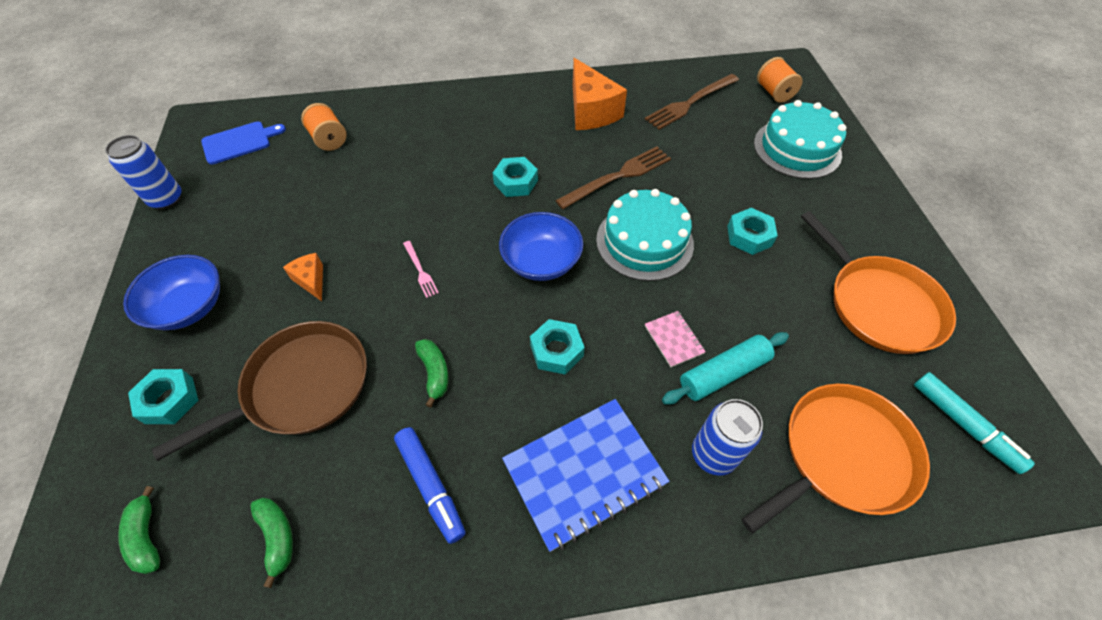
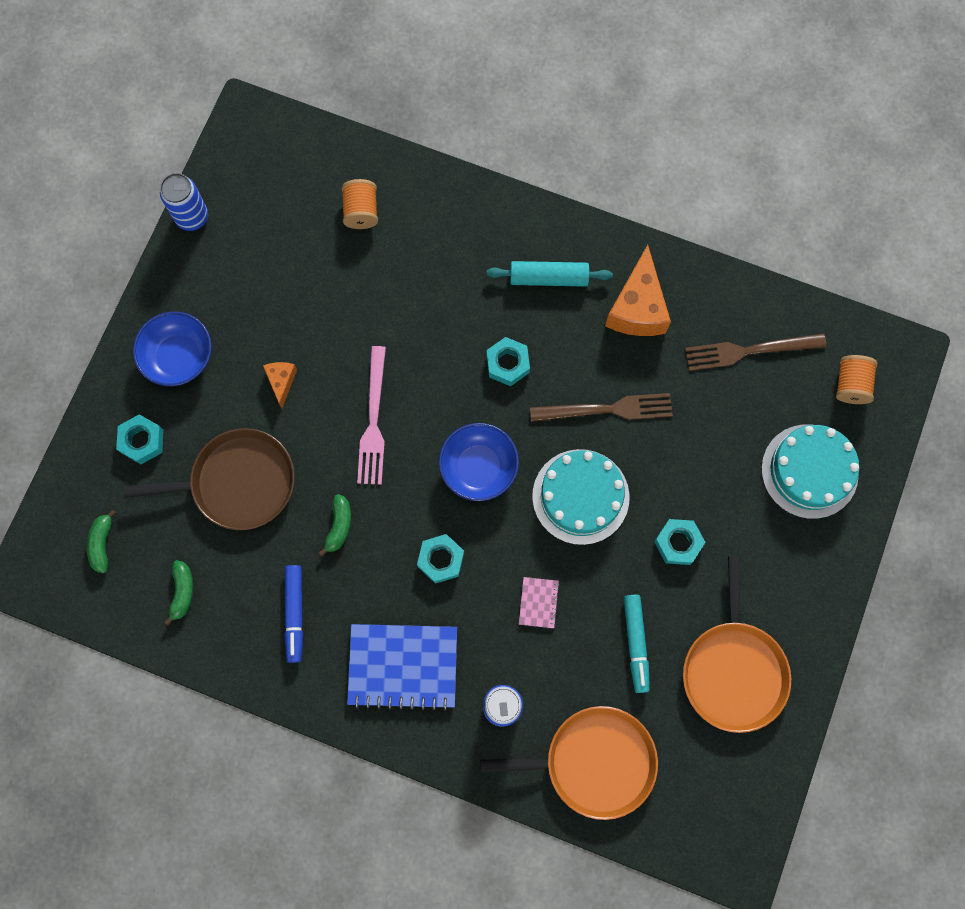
camera: 30 degrees right, 20 degrees up
blue cutting board [201,121,286,165] -> none
pink fork [403,241,439,298] -> pink fork [357,346,386,485], size x1.99
turquoise rolling pin [662,332,789,404] -> turquoise rolling pin moved to [487,261,613,287]
turquoise marker [914,372,1035,474] -> turquoise marker moved to [624,595,650,693]

